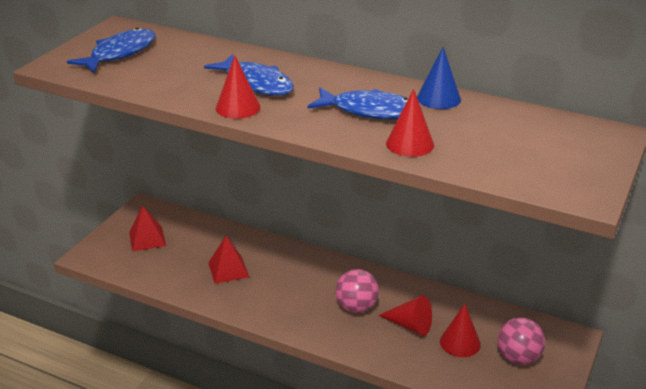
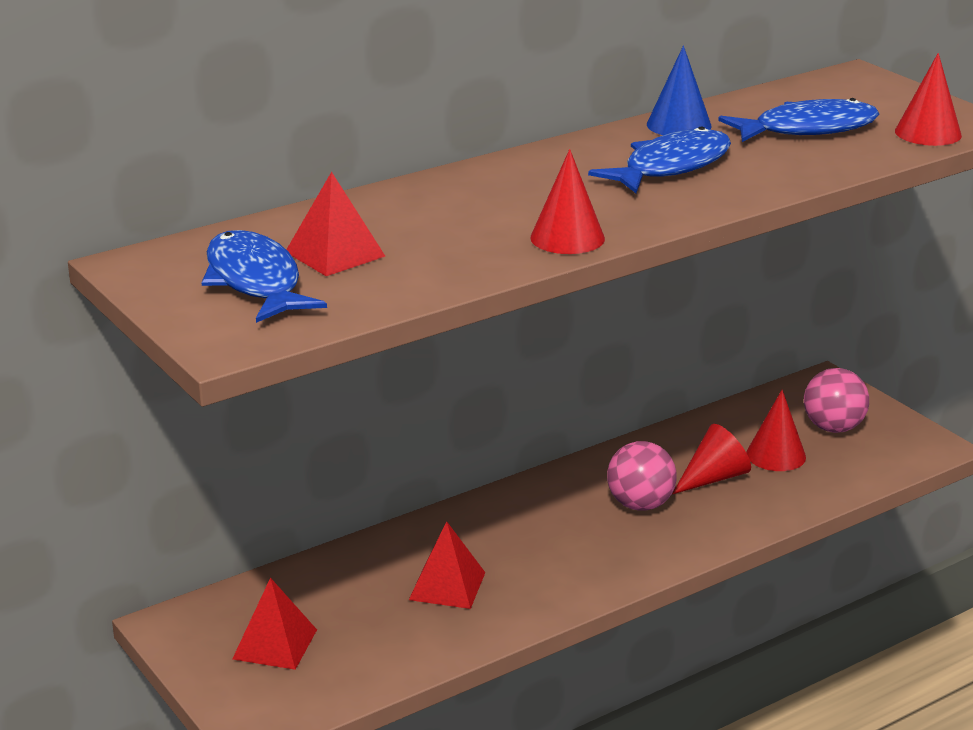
camera: 60 degrees left, 5 degrees down
blue fish [204,54,294,96] -> blue fish moved to [718,98,879,142]
red cone [386,89,434,157] -> red cone moved to [895,53,962,146]
none -> red pyramid [286,172,385,276]

